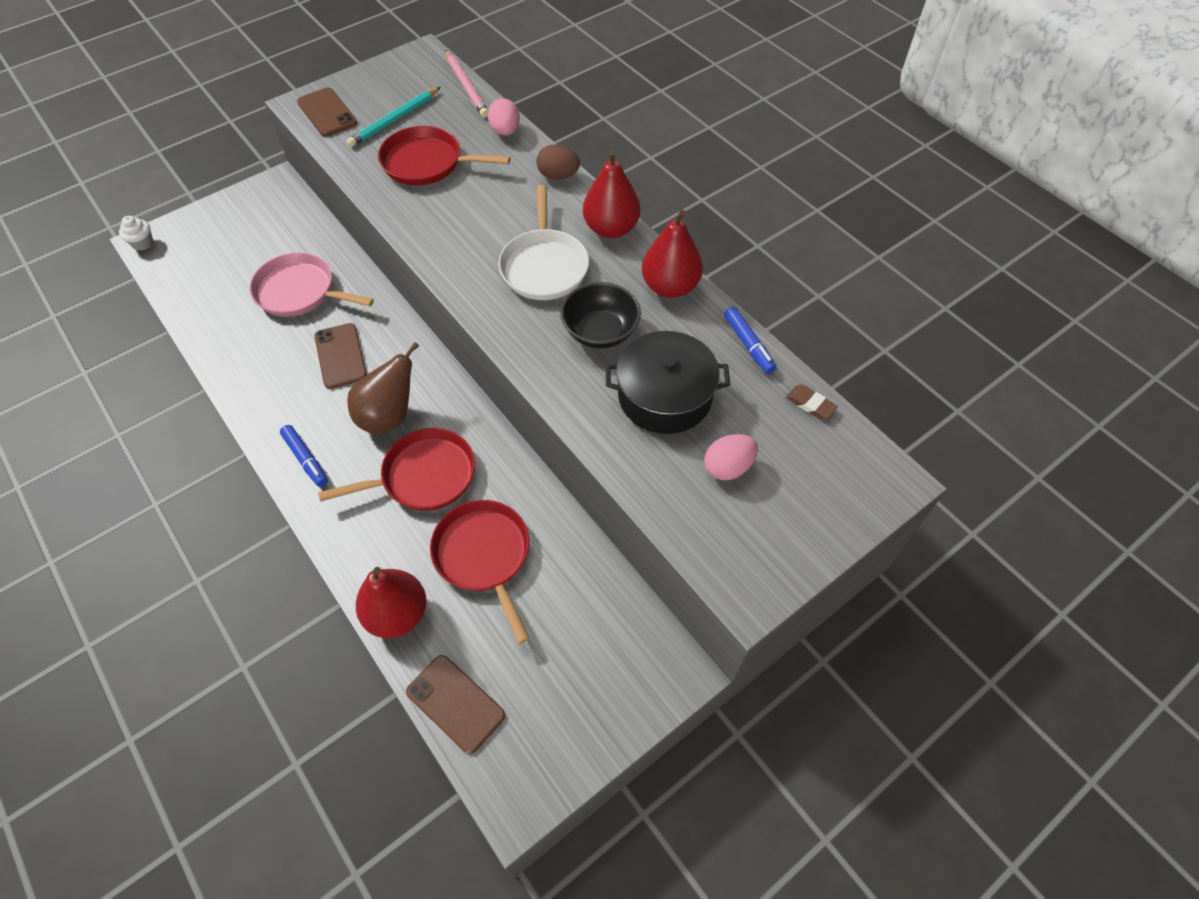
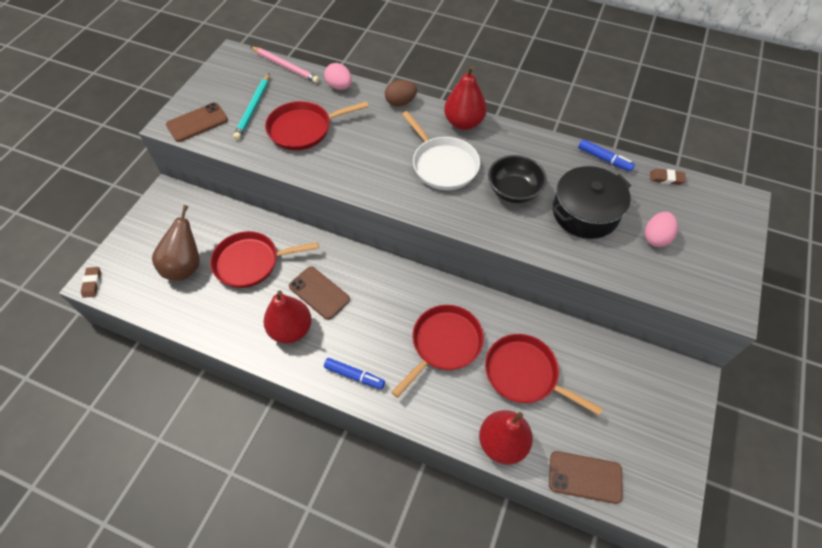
camera: 30 degrees left, 0 degrees up
white cupcake [119,216,153,251] -> brown eraser [81,267,101,298]
pink pan [249,253,374,317] -> red pan [210,231,319,288]
brown phone [297,87,357,137] -> brown phone turned 60 degrees counterclockwise [166,103,228,142]
brown pear [347,342,419,434] -> brown pear moved to [152,205,200,281]
red pear [642,210,703,298] -> red pear moved to [263,290,312,344]

